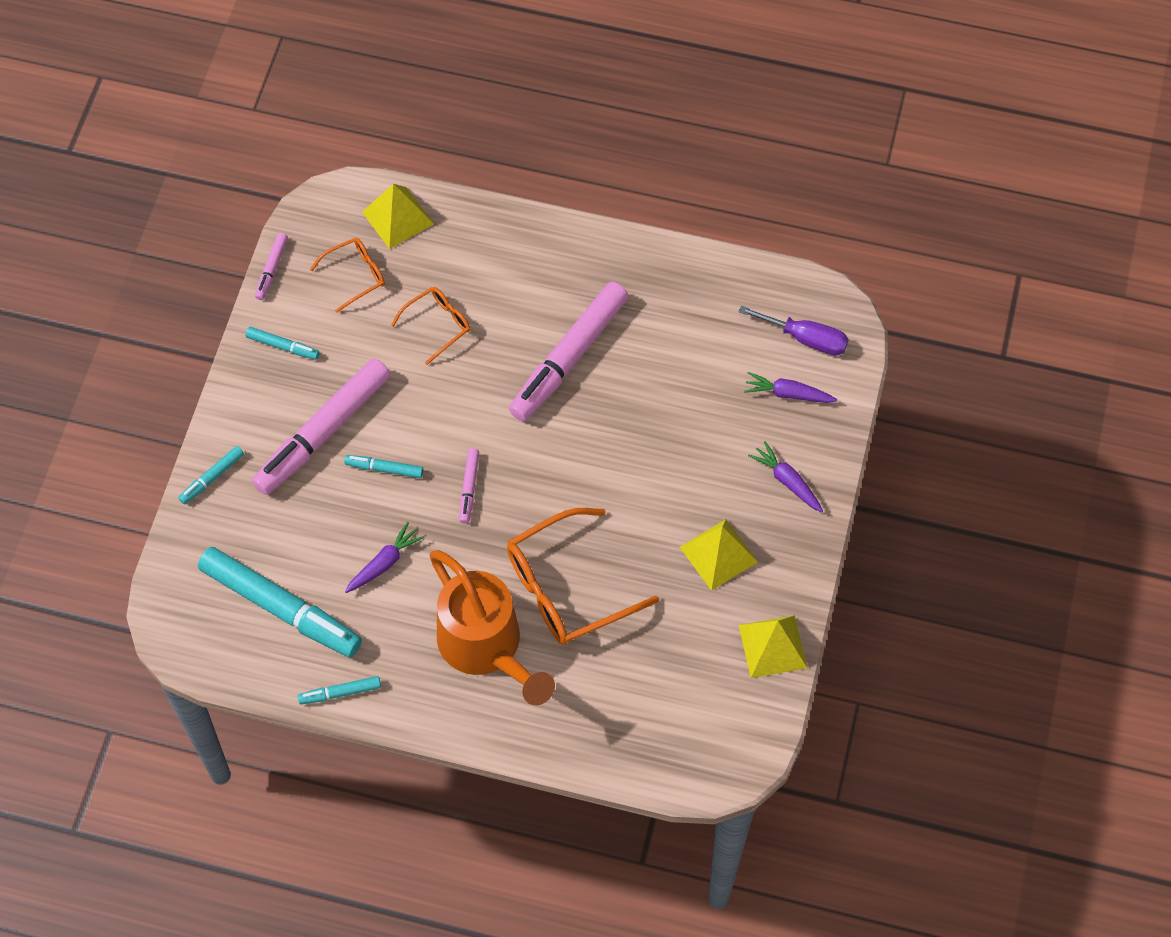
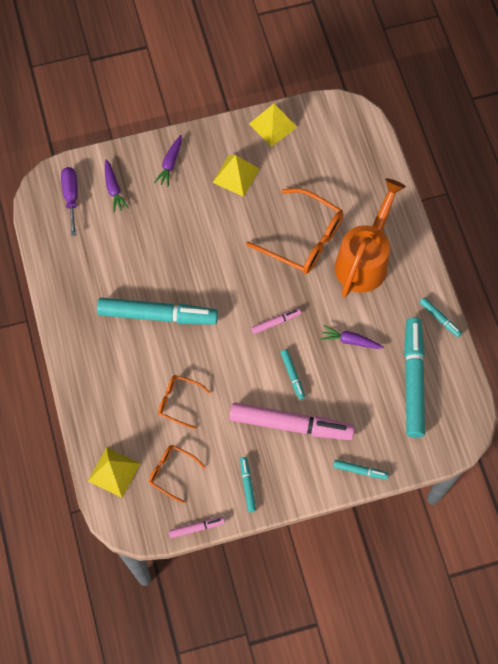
camera: 120 degrees left, 5 degrees up
pink marker [509,282,629,421] -> turquoise marker [97,298,218,324]

